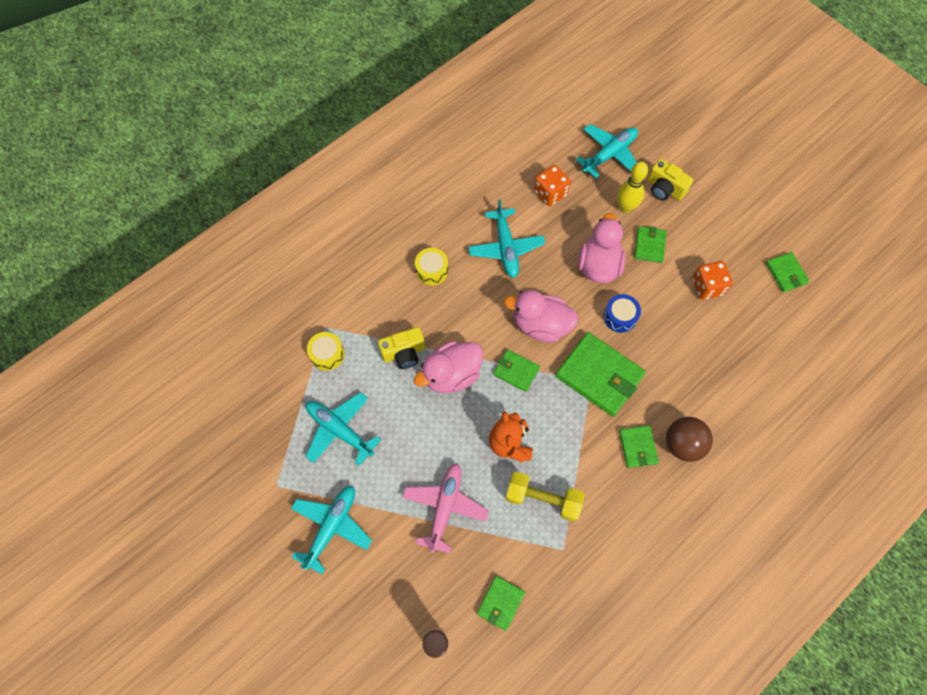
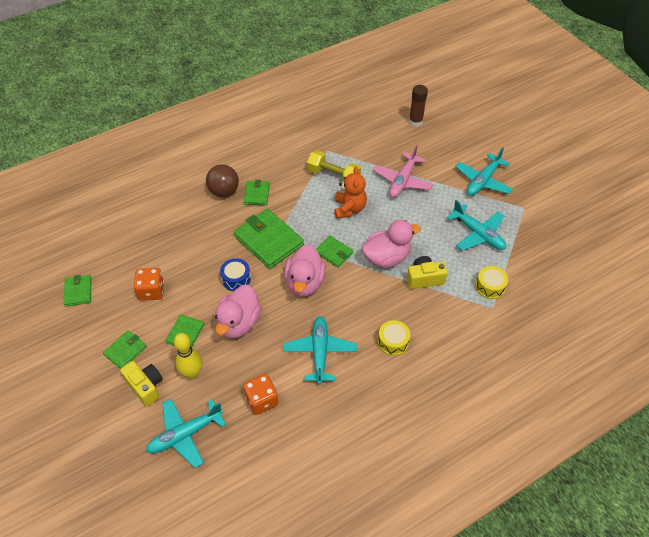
camera: 170 degrees left, 15 degrees down
green wallet [477,576,525,631] -> green wallet moved to [103,330,147,369]
pink duck [504,290,578,342] -> pink duck turned 75 degrees clockwise [284,244,326,297]

